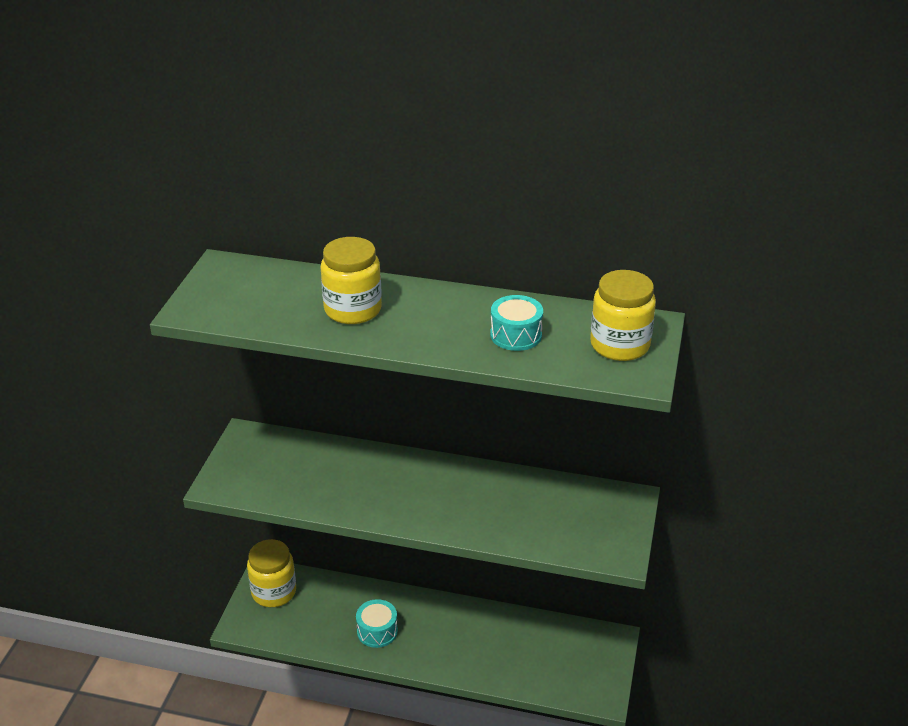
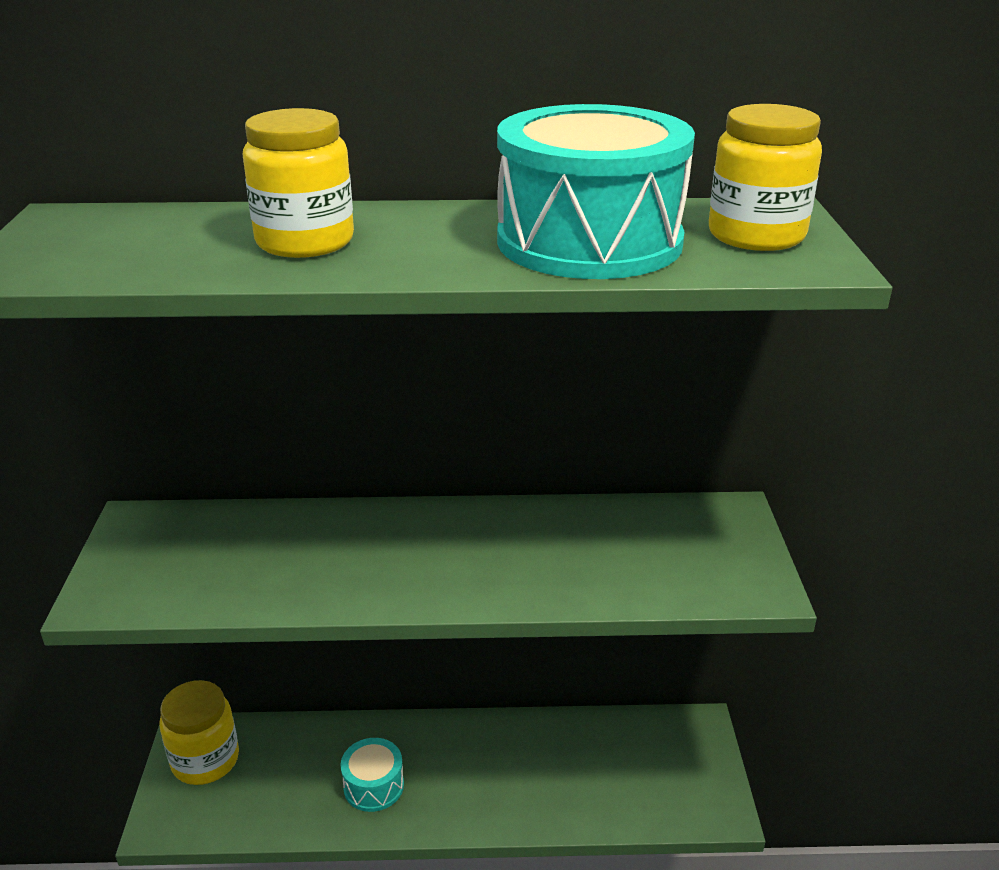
camera: 15 degrees left, 5 degrees down
turquoise drum [490,295,543,351] -> turquoise drum [497,104,695,279], size x2.16

